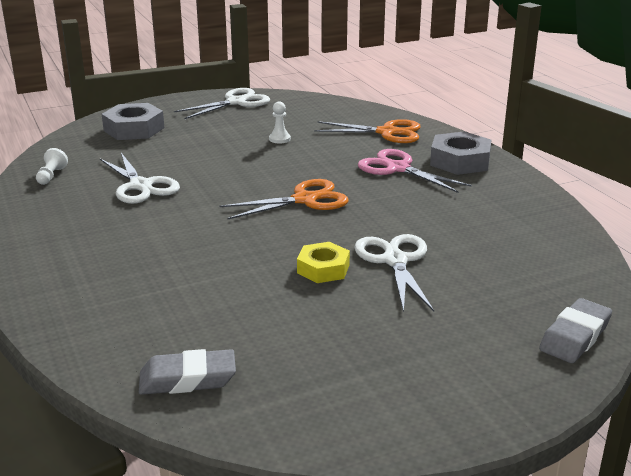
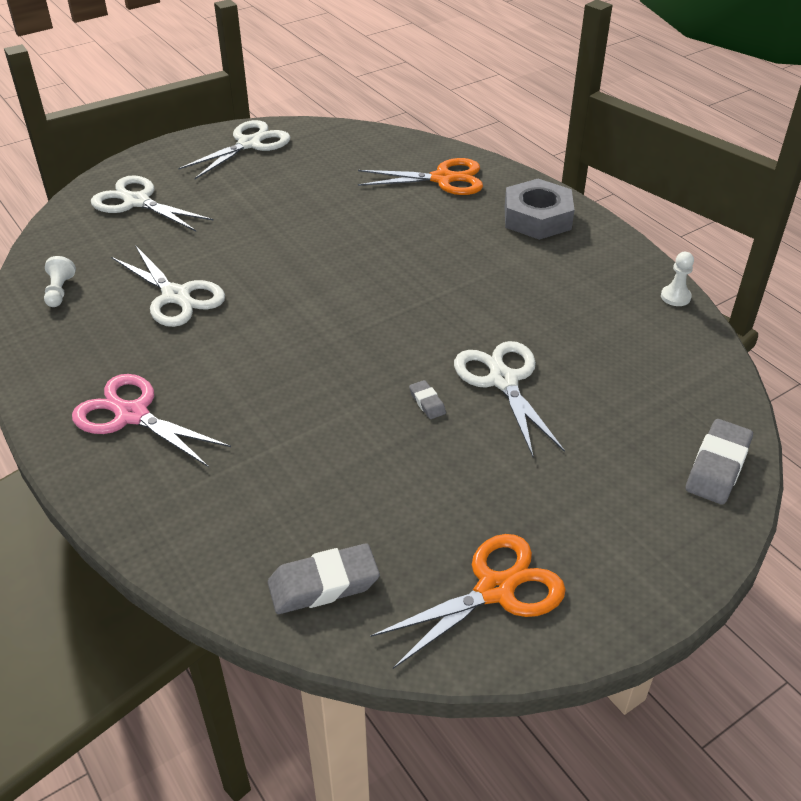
camera: 10 degrees left, 15 degrees up
grey nut [102,103,164,140] -> white scissors [91,175,214,231]
orange scissors [220,179,348,219] -> orange scissors moved to [371,534,566,669]
white pawn [269,101,291,143] -> white pawn moved to [661,252,694,306]
yellow nut [297,242,350,283] -> grey eraser [409,380,446,419]
pink scissors [358,149,472,193] -> pink scissors moved to [72,374,231,467]

